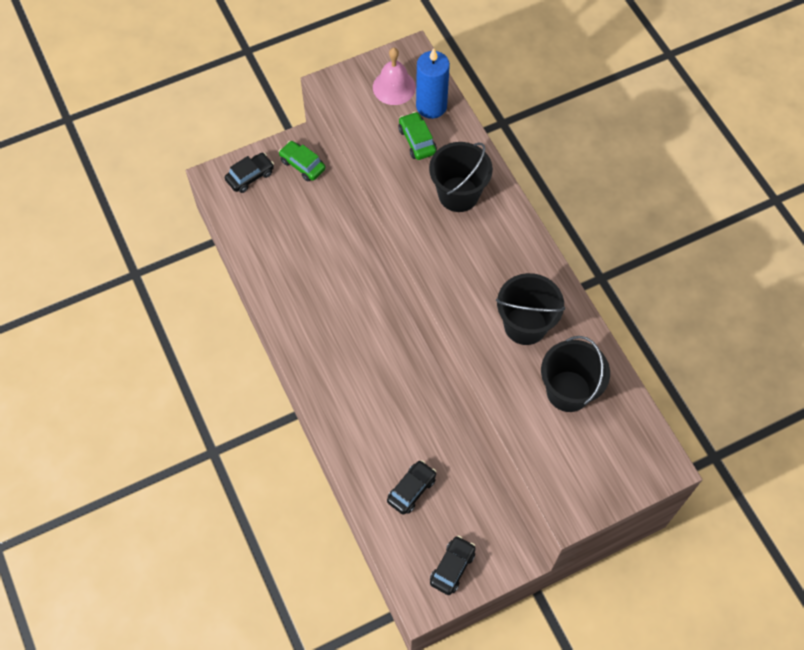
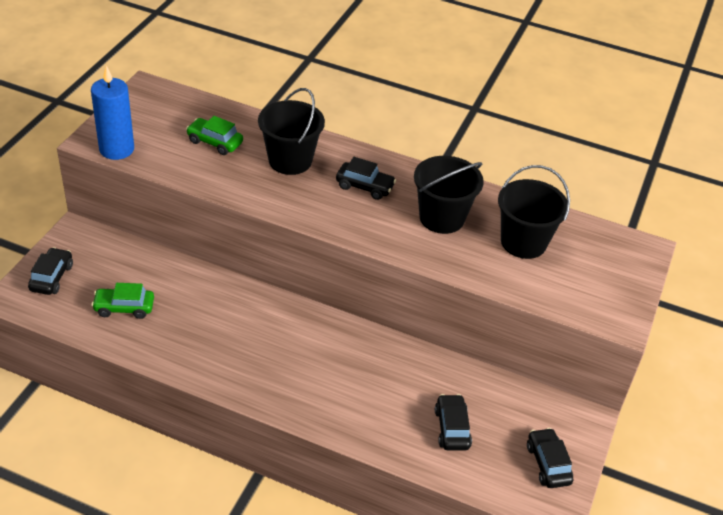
camera: 45 degrees left, 20 degrees down
green car [278,141,326,181] -> green car moved to [92,283,154,319]
pink bell [373,48,416,105] -> none
blue candle [416,48,450,119] -> blue candle moved to [91,65,134,160]
none -> black car [336,157,396,200]

